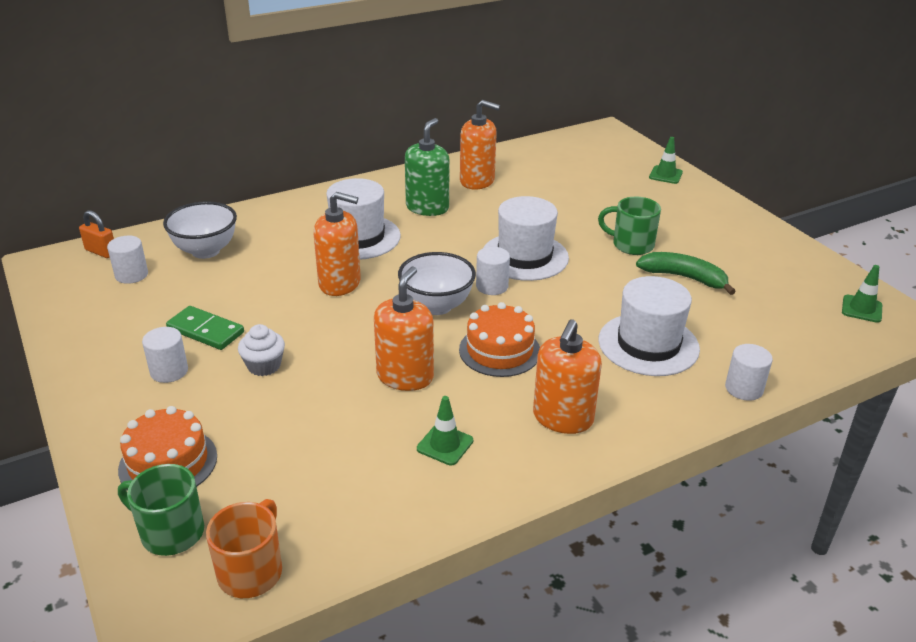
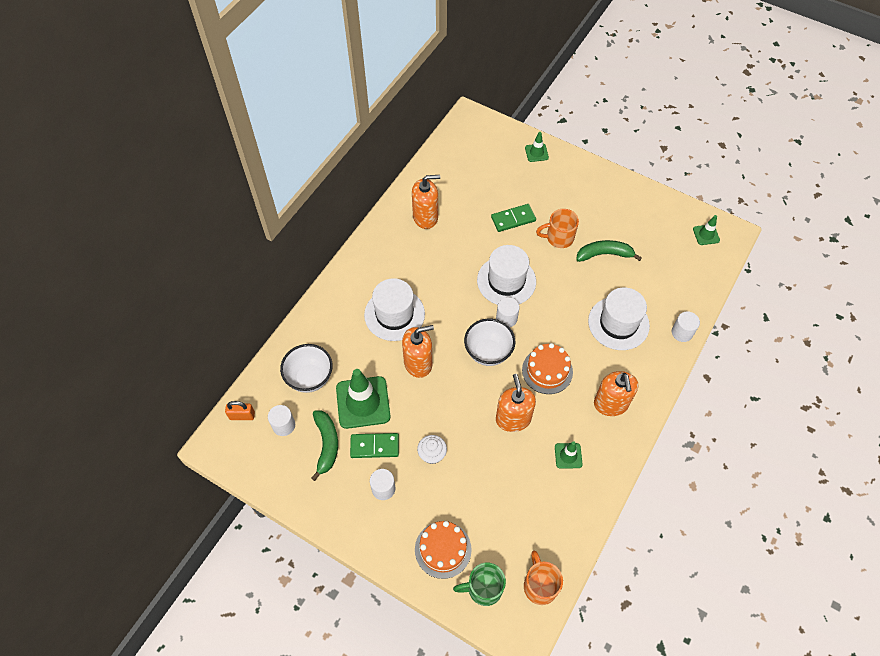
camera: 30 degrees left, 25 degrees up
green soap dispenser [405,118,450,216] -> none
green mug [598,196,661,255] -> orange mug [536,209,579,248]
none -> green banana [311,410,338,481]
none -> green traffic cone [336,369,391,429]
none -> green domino [491,204,536,232]

